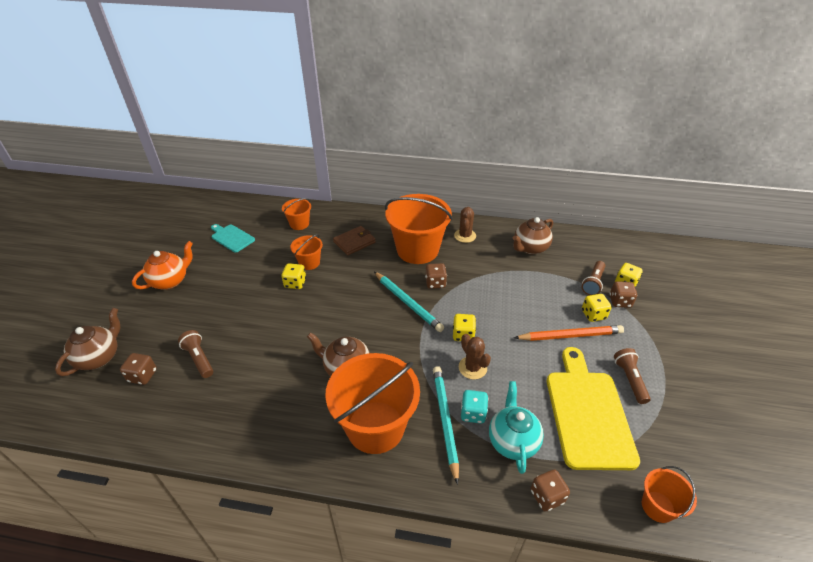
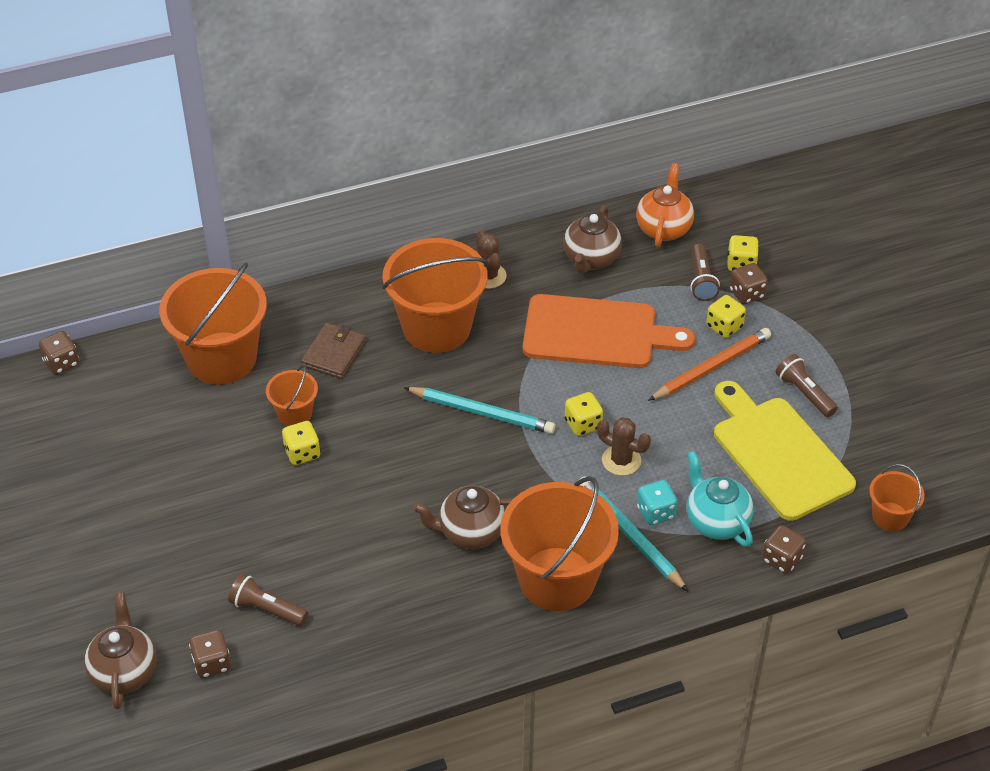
camera: 30 degrees left, 5 degrees up
orange teapot [132,241,193,290] -> orange teapot moved to [636,163,694,247]
turquoise cutting board [211,224,255,252] -> none
orange bucket [282,198,311,230] -> orange bucket [159,262,267,385], size x2.07
brown dice [425,263,447,289] -> brown dice moved to [39,331,79,375]
none -> orange cutting board [523,294,695,368]

